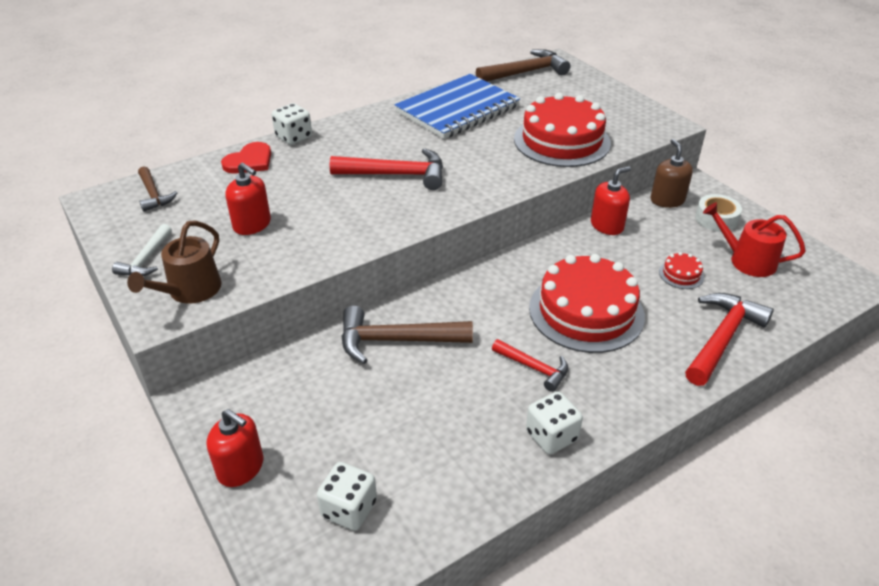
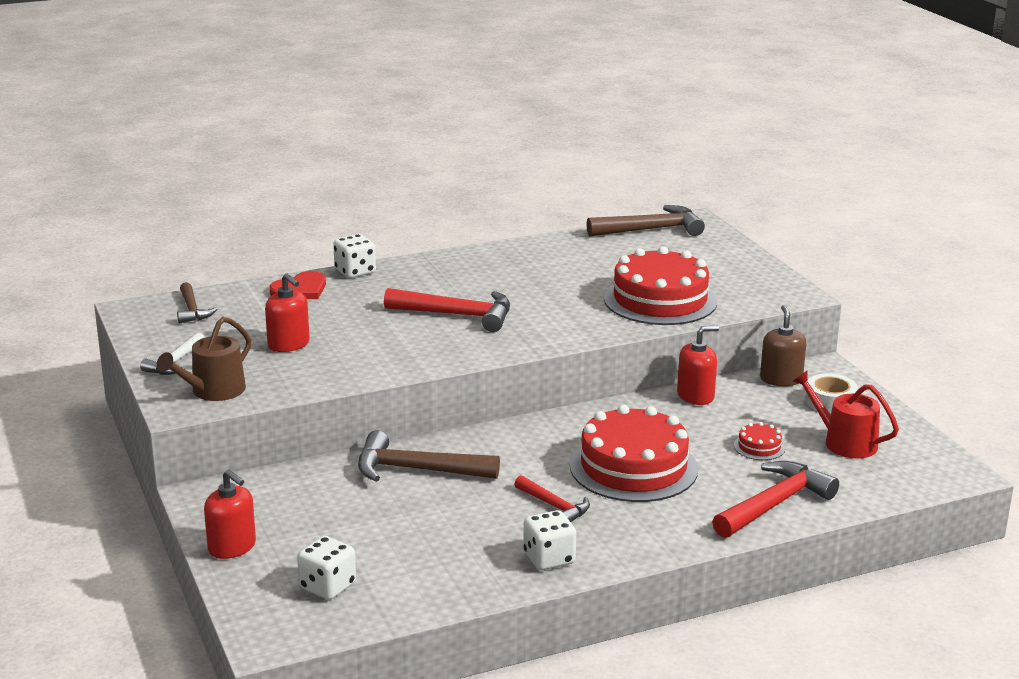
camera: 10 degrees right, 15 degrees down
blue notebook [395,74,520,139] -> none

